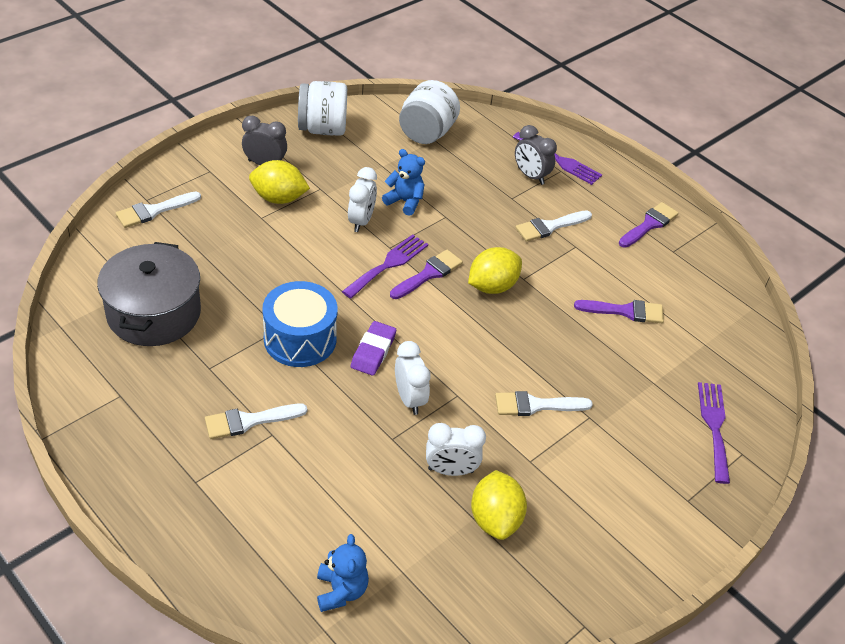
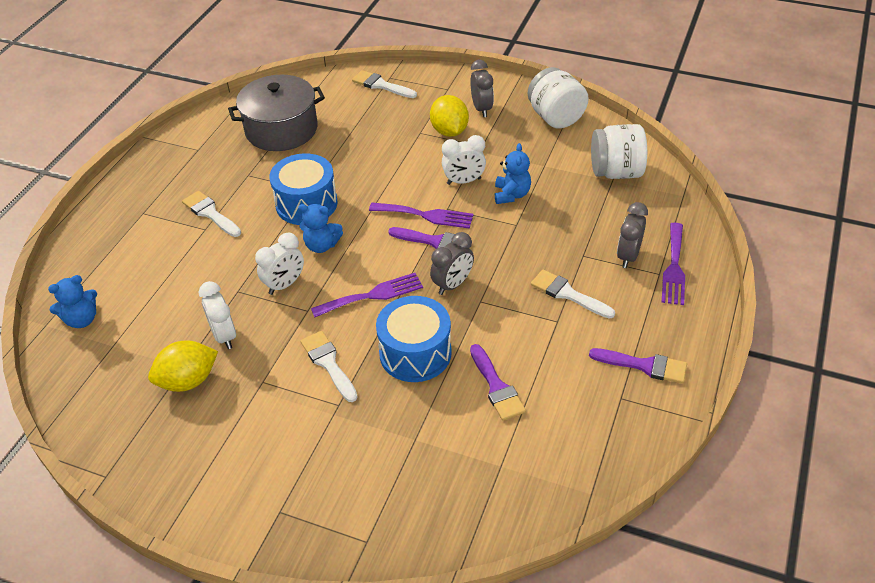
camera: 70 degrees right, 0 degrees up
purple eraser [351,321,396,376] -> blue teddy bear [298,204,343,253]
yellow lemon [468,247,522,294] -> grey clock [430,232,474,295]
purple fork [698,382,730,484] -> purple fork moved to [311,273,423,317]
none -> blue drum [376,296,452,382]

